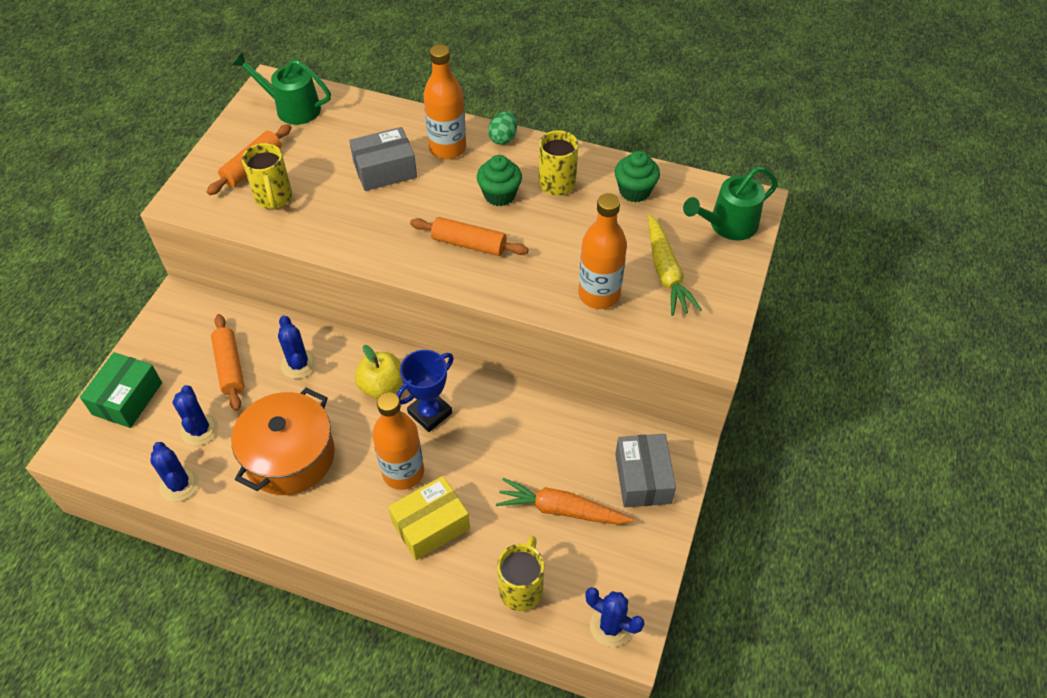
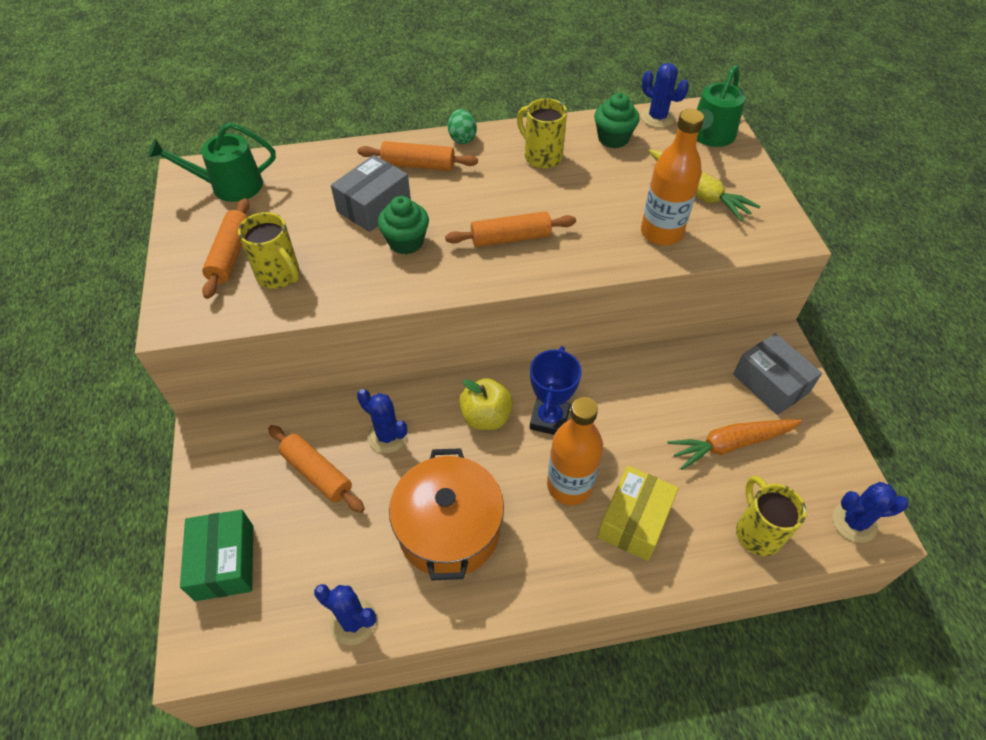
camera: 30 degrees left, 0 degrees up
blue cactus [173,385,219,446] -> blue cactus moved to [641,63,689,128]
orange bottle [423,44,466,159] -> orange rolling pin [358,141,478,171]
green cupcake [477,155,522,206] -> green cupcake moved to [378,196,429,255]

